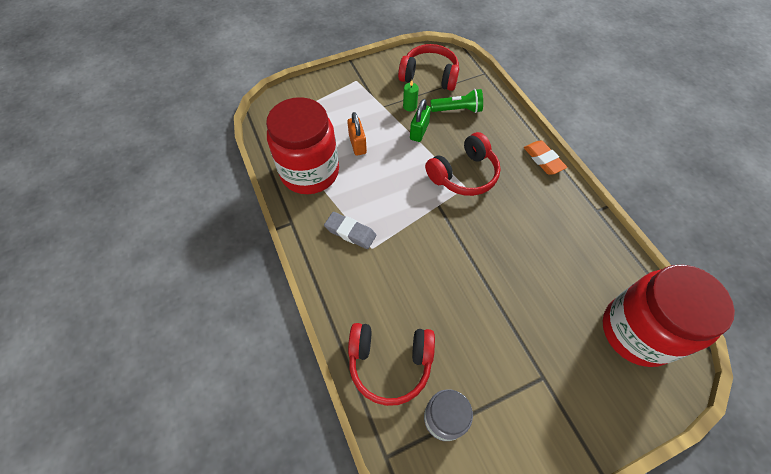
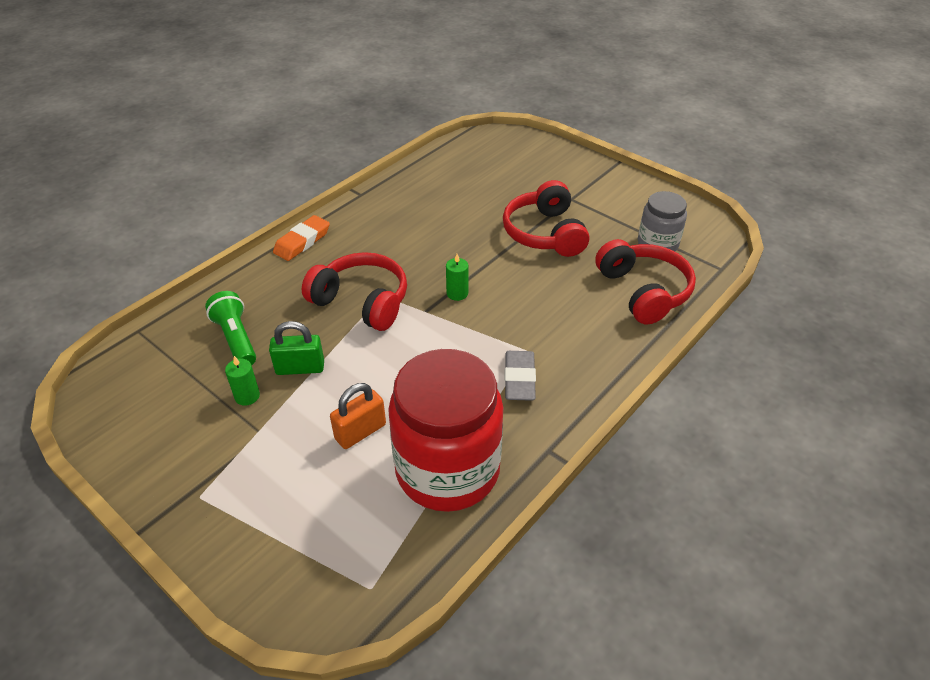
camera: 115 degrees left, 15 degrees down
red headphones [398,44,459,91] -> red headphones moved to [503,180,589,257]
red jar [603,264,735,367] -> none
none -> green candle [446,254,469,301]

